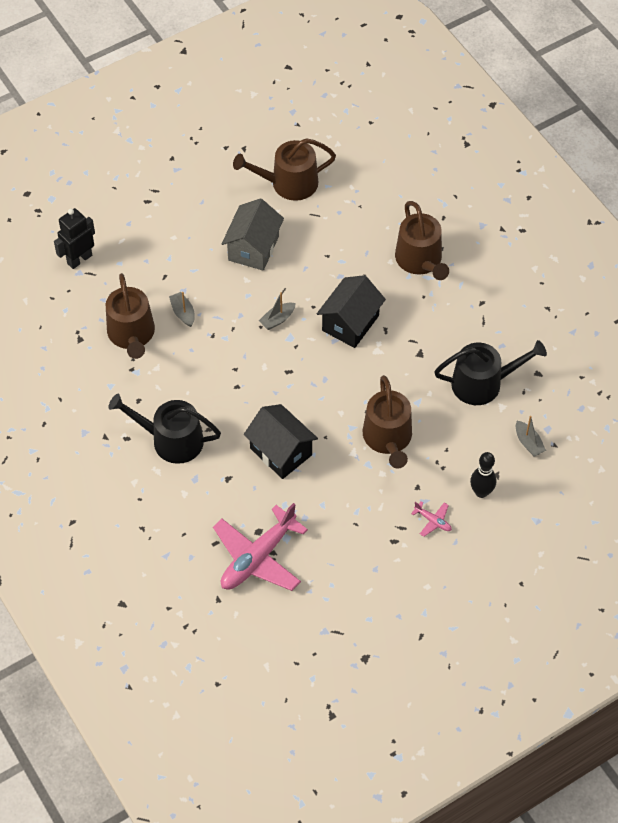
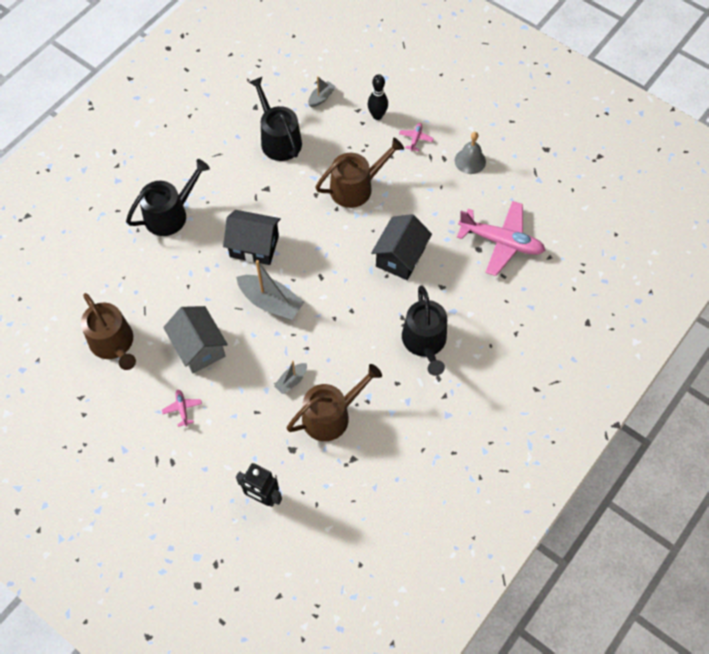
camera: 110 degrees left, 5 degrees up
grey house [222,198,284,271] -> grey house turned 60 degrees clockwise [163,306,228,373]
grey boat [259,292,296,330] -> grey boat [236,260,304,320], size x1.90
brown watering can [395,201,449,280] -> black watering can [126,159,210,236]
none -> pink plane [162,390,202,427]
none -> grey bell [455,132,486,174]

